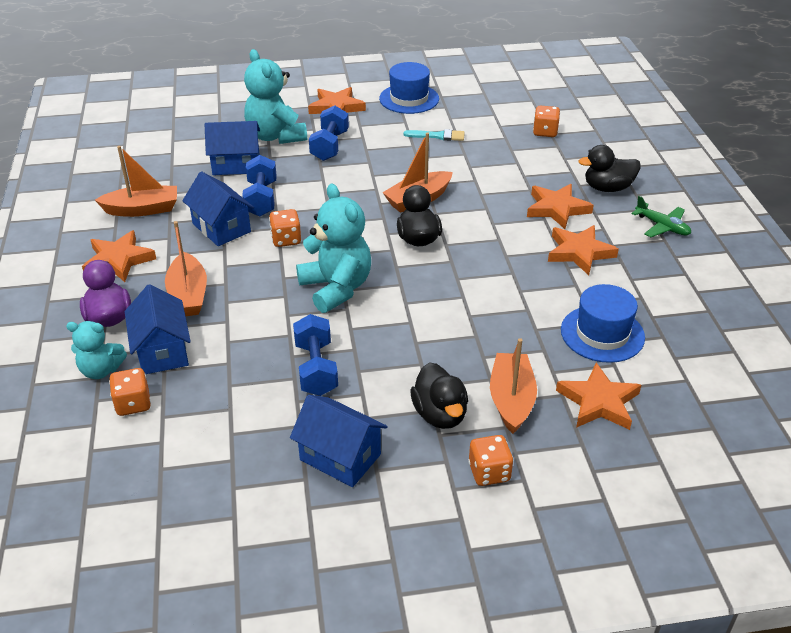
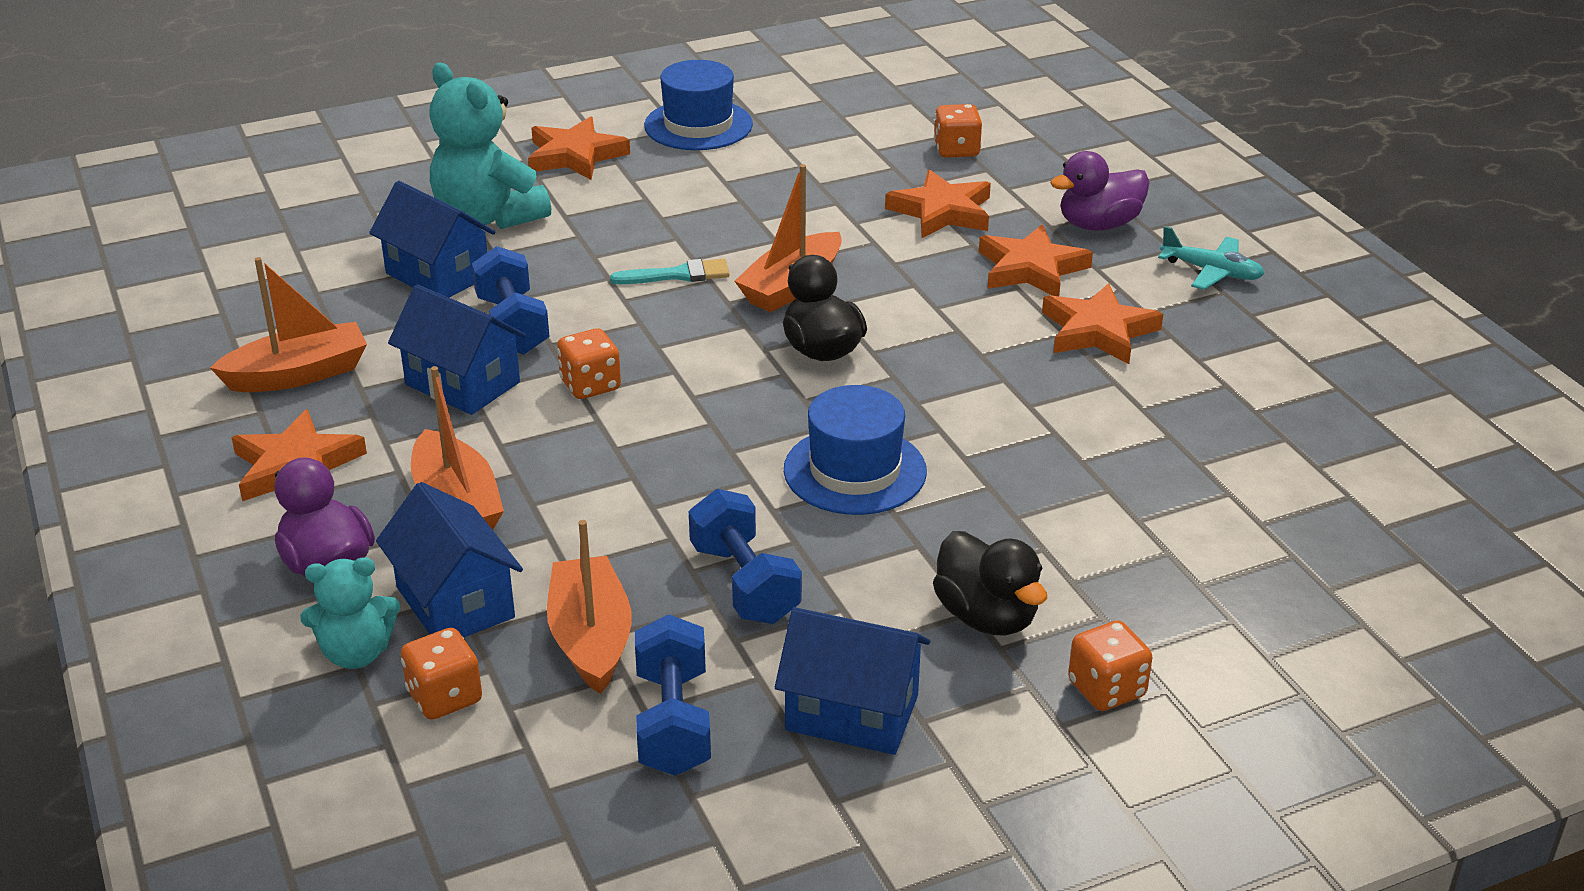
camera: 15 degrees left, 5 degrees down
blue house [205,121,260,175] -> blue house turned 60 degrees clockwise [369,181,495,297]
turquoise teddy bear [296,183,371,313] -> none
blue dumbbell [309,106,349,161] -> blue dumbbell moved to [635,614,711,776]
turquoise brush [403,129,465,141] -> turquoise brush moved to [610,259,729,284]
orange boat [490,338,537,434] -> orange boat moved to [547,520,632,694]
orange star [556,363,641,430] -> orange star moved to [885,169,991,238]
blue hat [561,284,645,363] -> blue hat moved to [784,385,927,515]
black duck [579,145,641,192] -> purple duck [1050,151,1150,231]
green plane [631,196,691,237] -> turquoise plane [1158,226,1264,290]

